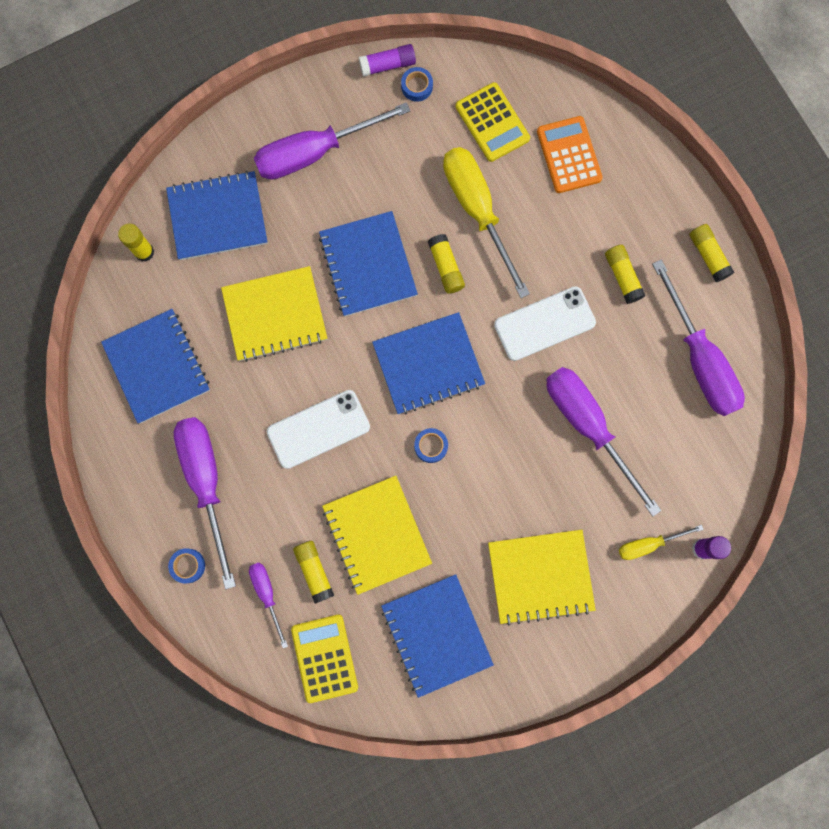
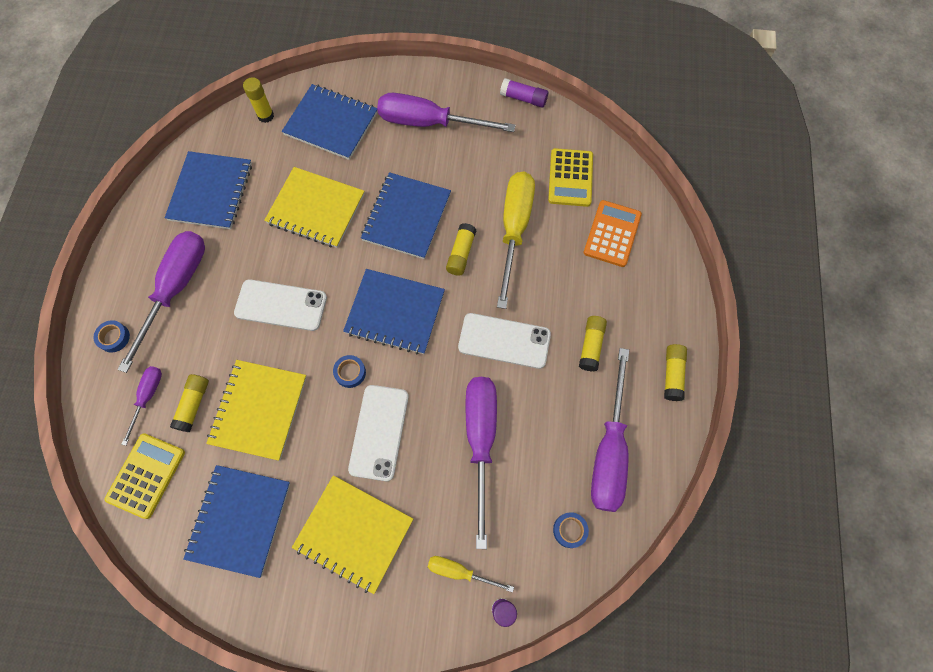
camera: 35 degrees right, 10 degrees down
blue tape [401,67,433,102] -> blue tape moved to [553,512,589,548]
none -> white phone [348,385,409,481]

